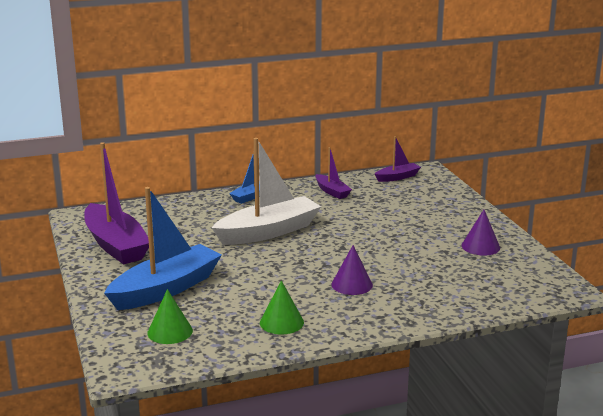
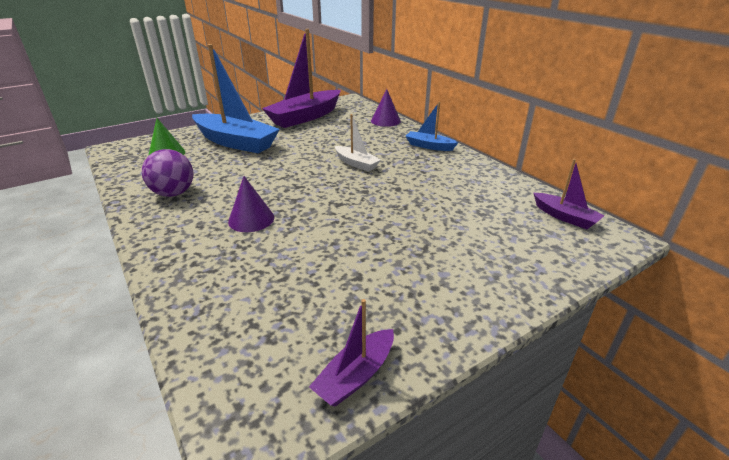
camera: 75 degrees right, 10 degrees up
white boat [212,138,321,245] -> white boat [335,114,381,172], size x0.49
green cone [260,280,304,335] -> purple ball [142,149,193,197]
purple boat [315,147,352,199] -> purple boat moved to [309,299,394,407]
purple cone [462,210,500,256] -> purple cone moved to [371,89,401,127]

